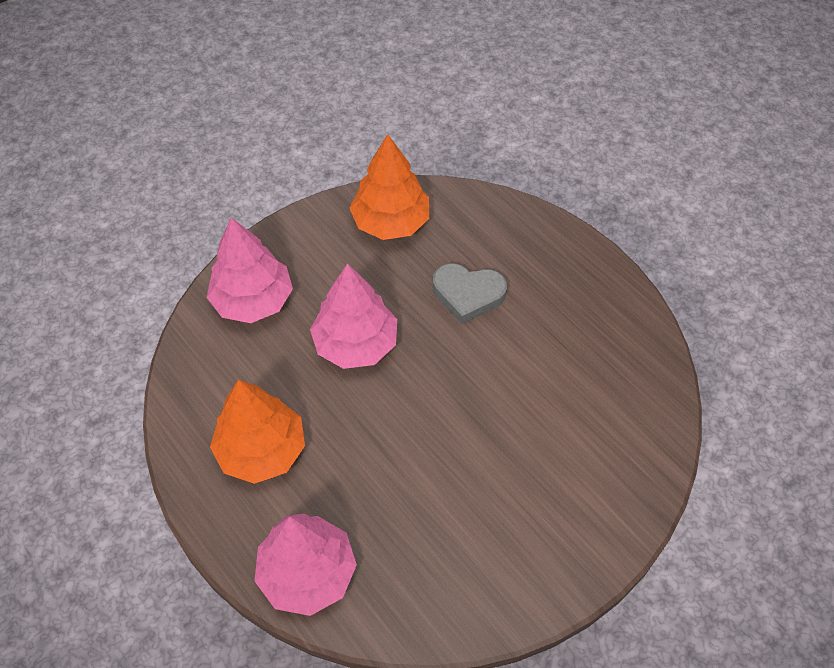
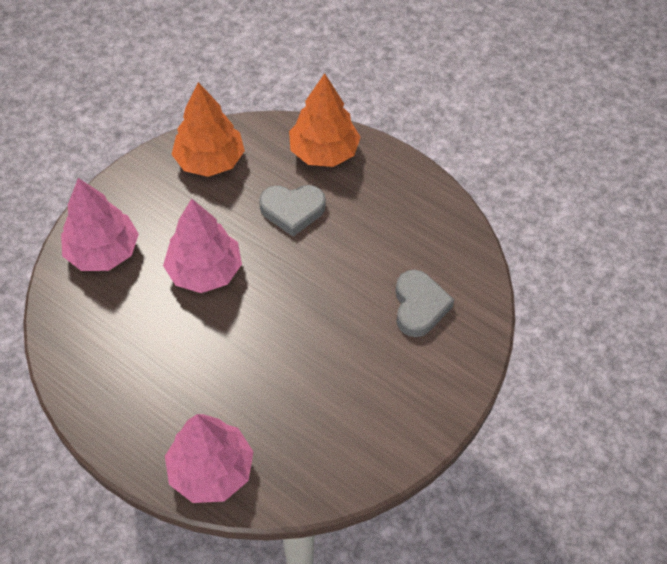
camera: 15 degrees left, 0 degrees up
orange tree [210,380,305,484] -> orange tree moved to [289,73,361,167]
none -> grey heart [395,270,454,337]

